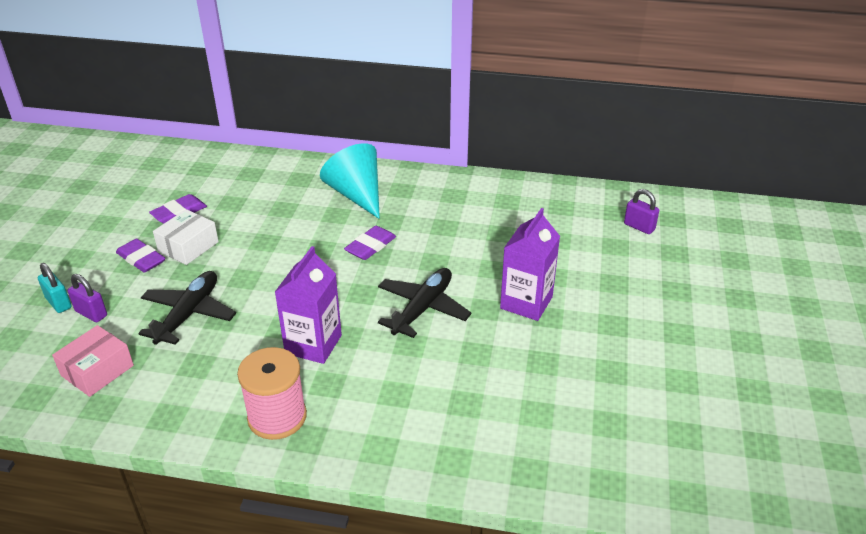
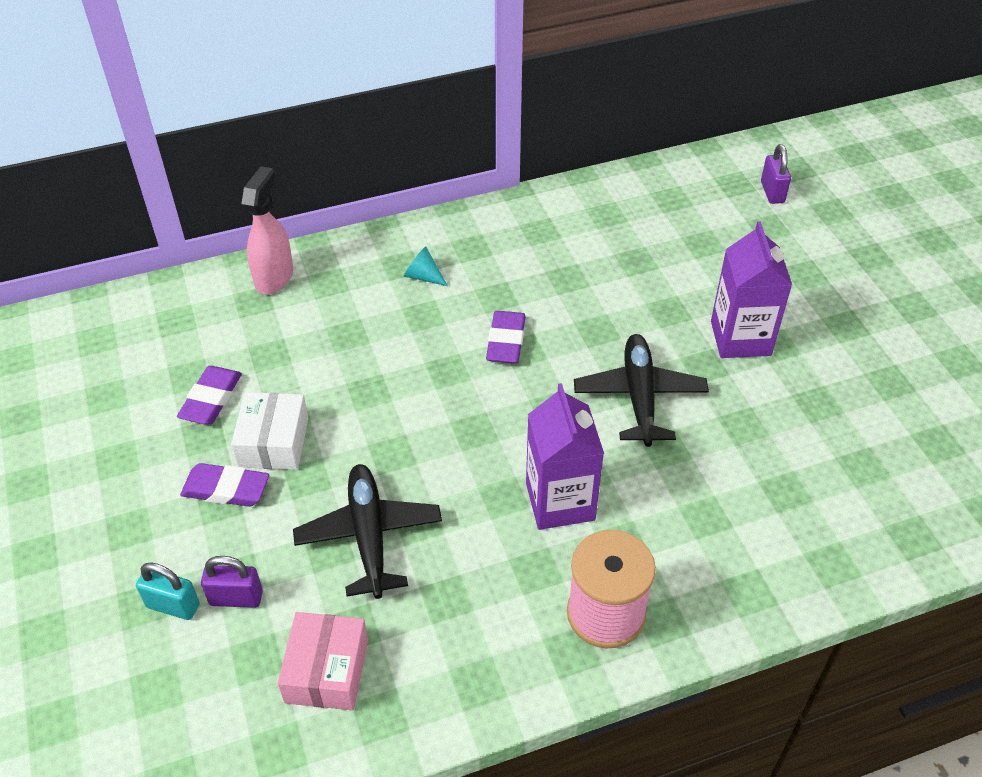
camera: 30 degrees left, 10 degrees up
turquoise cone [320,143,380,219] -> turquoise cone [404,246,448,286], size x0.42
purple padlock [624,189,659,234] -> purple padlock turned 75 degrees clockwise [761,144,791,204]
none -> pink spray bottle [241,166,293,294]

